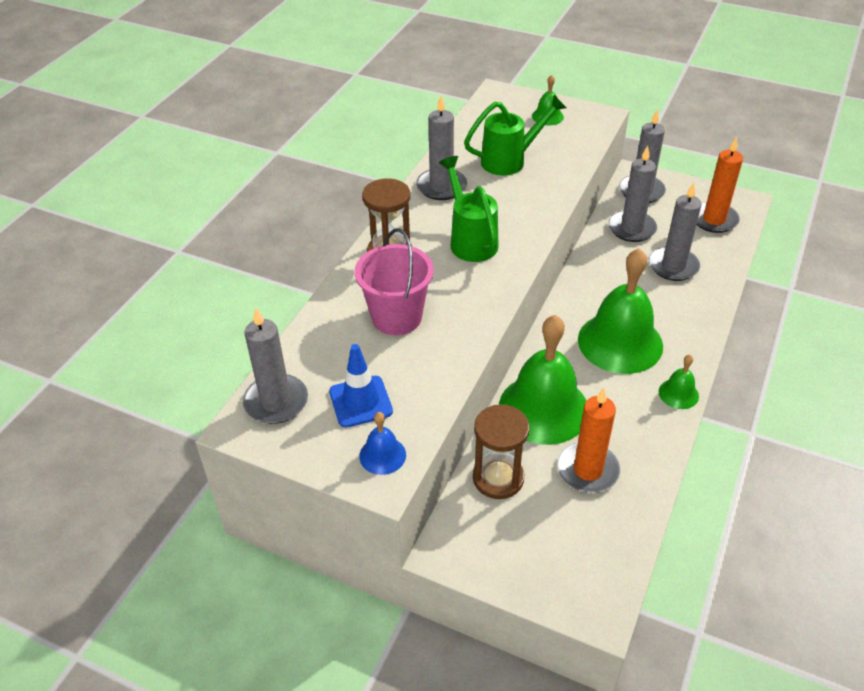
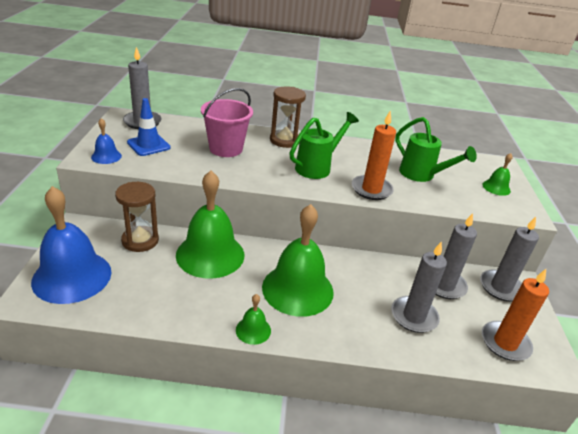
camera: 65 degrees right, 10 degrees down
grey candle [416,95,467,200] -> none
orange candle [557,388,620,493] -> orange candle moved to [352,110,396,200]
none -> blue bell [31,186,111,304]

